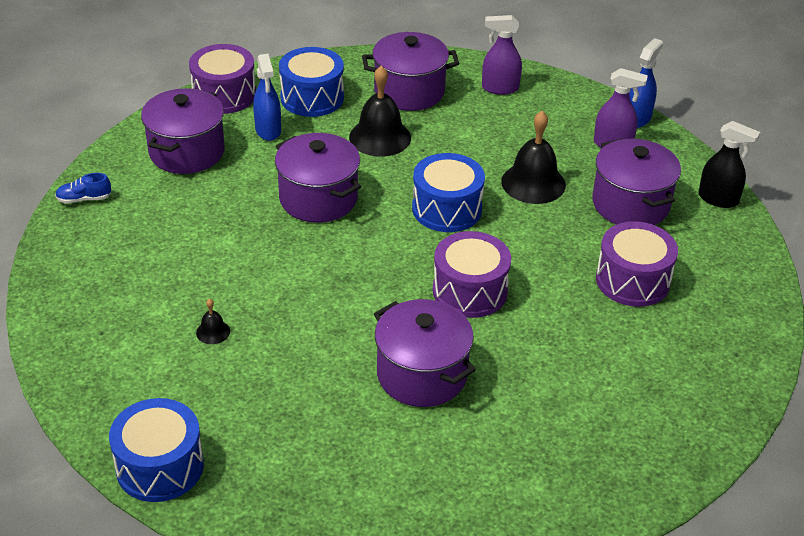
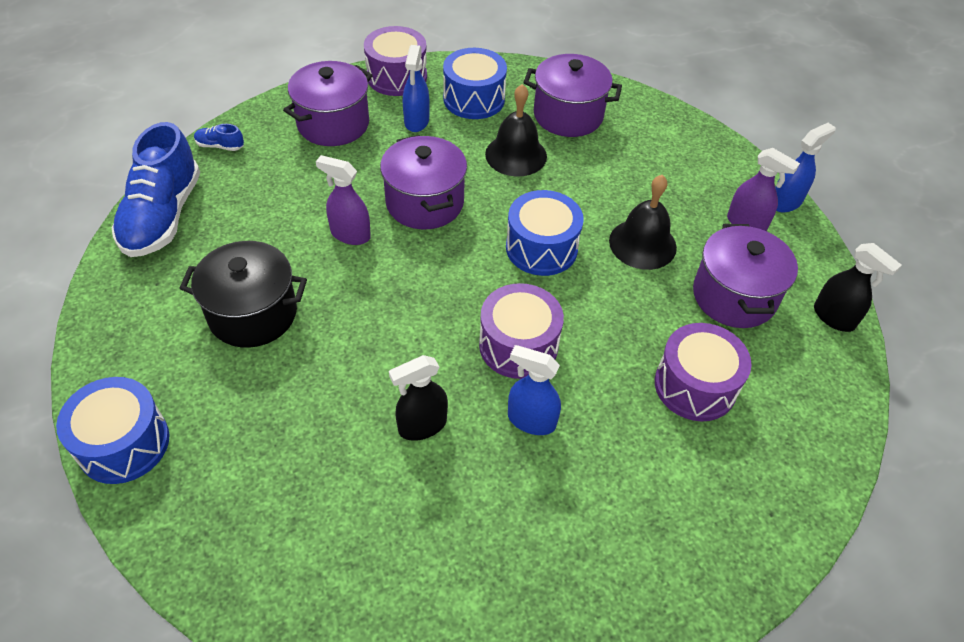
camera: 20 degrees right, 10 degrees up
black bell [196,299,230,344] -> black pot [180,241,307,348]
purple pot [374,299,476,407] -> black spray bottle [389,355,448,441]
purple spray bottle [482,15,522,95] -> purple spray bottle moved to [316,155,371,245]
none -> blue shoe [112,122,200,257]
none -> blue spray bottle [508,345,561,435]

